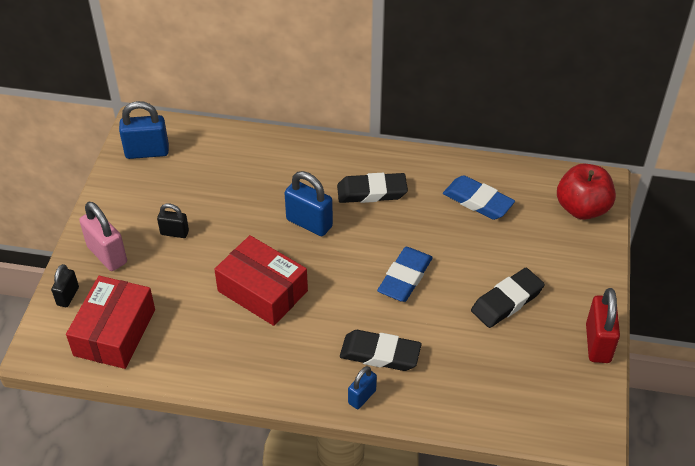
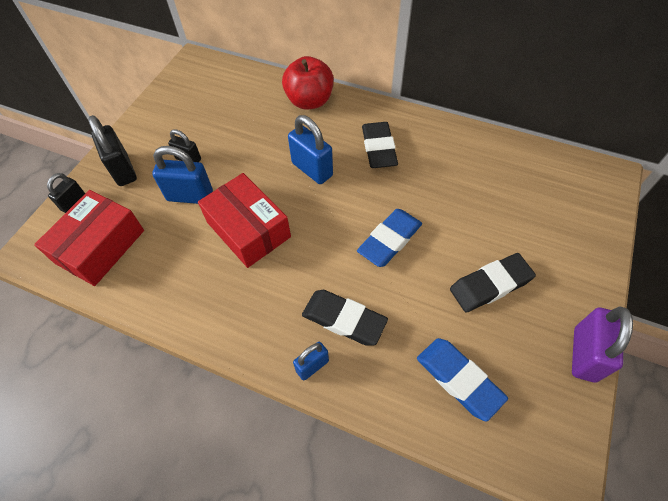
camera: 15 degrees right, 10 degrees up
pink padlock [79,202,127,271] -> black padlock [88,115,137,186]
blue padlock [119,101,169,159] -> blue padlock moved to [152,146,213,204]
black eraser [337,173,408,203] -> black eraser turned 75 degrees clockwise [362,122,398,168]
blue eraser [443,175,515,220] -> blue eraser moved to [417,338,508,422]
red apple [557,163,616,220] -> red apple moved to [282,56,334,109]
red padlock [586,288,620,363] -> purple padlock [572,306,633,382]

